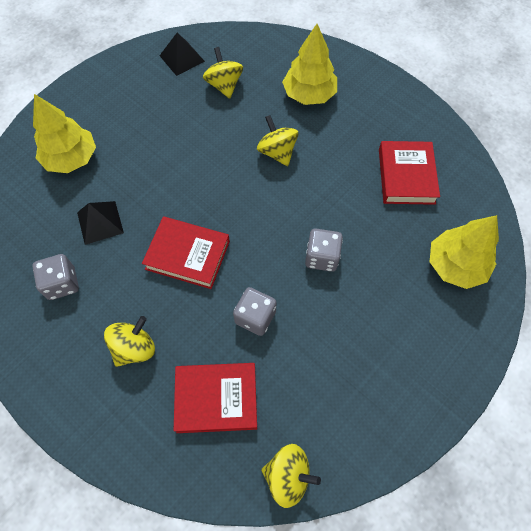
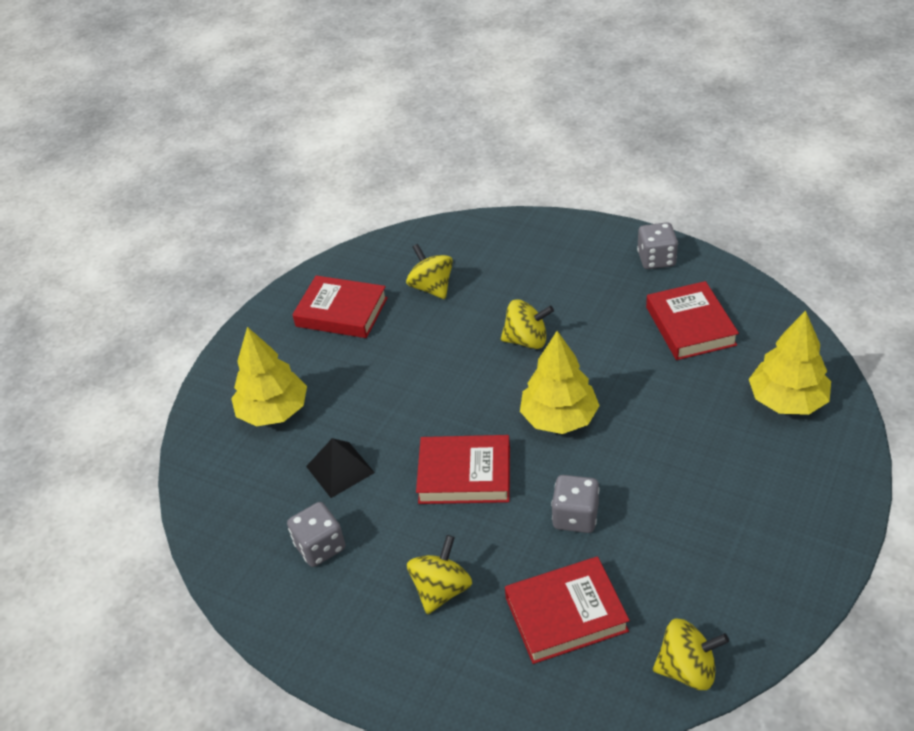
camera: 10 degrees left, 20 degrees down
black pyramid [159,33,205,76] -> none
yellow spinning top [257,115,298,166] -> yellow spinning top turned 135 degrees clockwise [501,299,554,349]
yellow tree [282,24,337,105] -> yellow tree moved to [520,331,600,434]
grey dice [305,228,343,272] -> grey dice moved to [637,222,678,269]
none -> red book [292,276,388,338]

